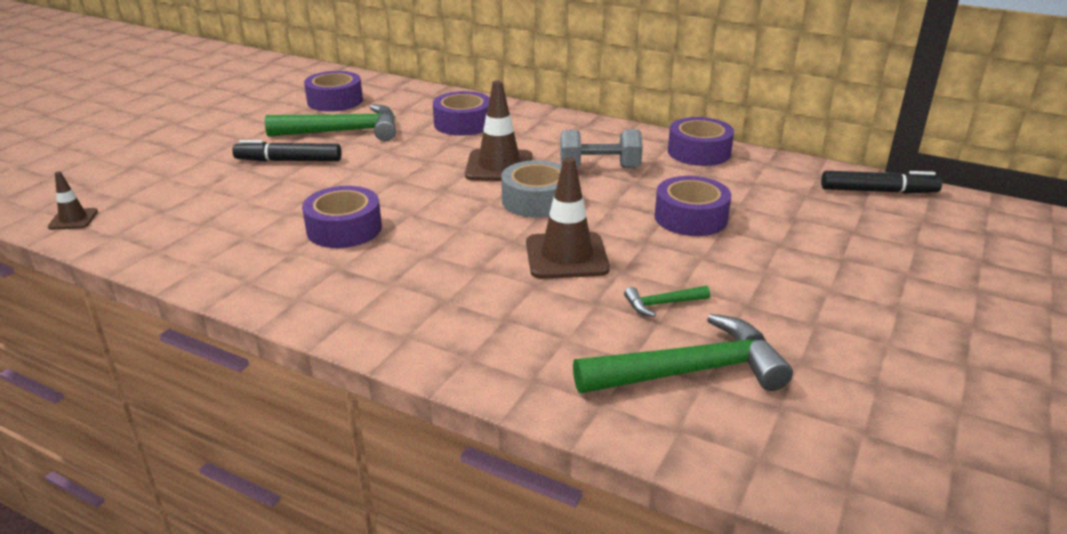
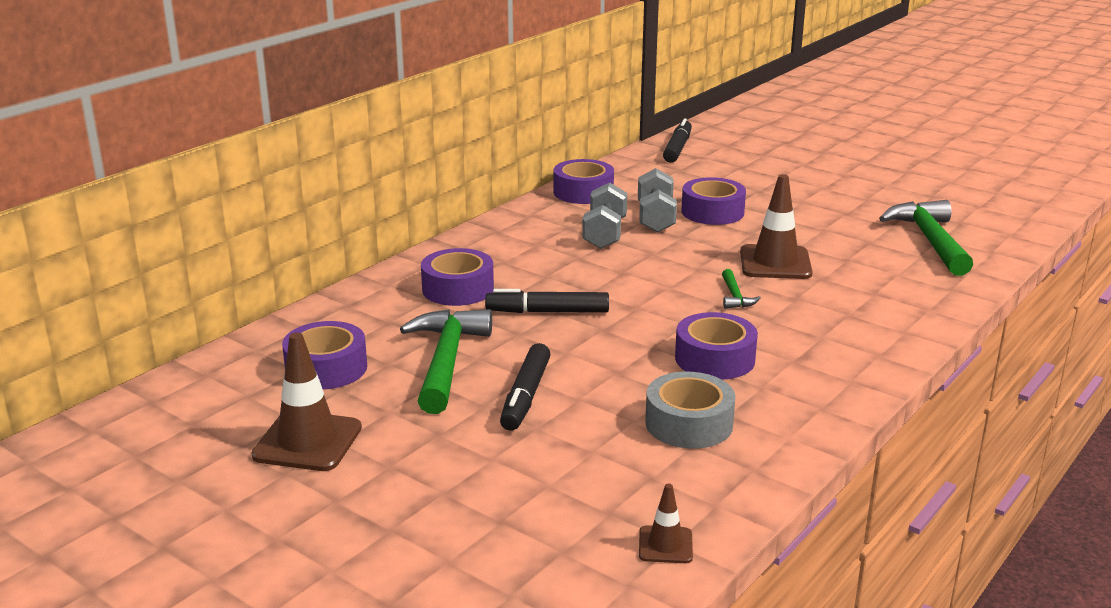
camera: 80 degrees left, 5 degrees down
brown traffic cone [465,81,532,181] -> brown traffic cone moved to [251,333,362,471]
grey tape [501,160,562,218] -> grey tape moved to [645,372,735,449]
green hammer [624,286,710,317] -> green hammer moved to [722,269,761,309]
none -> black marker [485,289,609,313]
none -> grey dumbbell [638,168,677,233]

